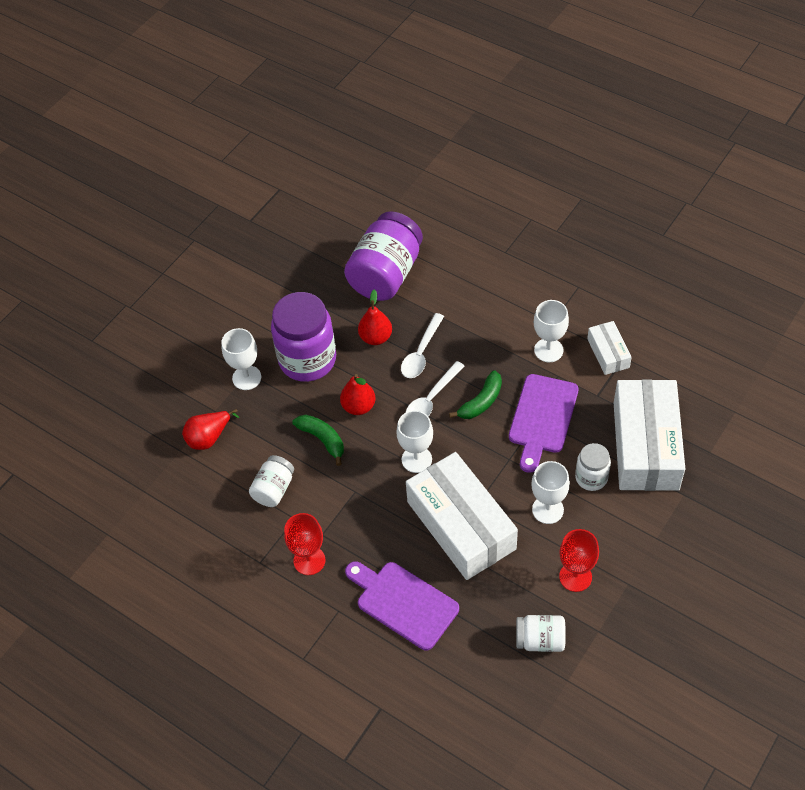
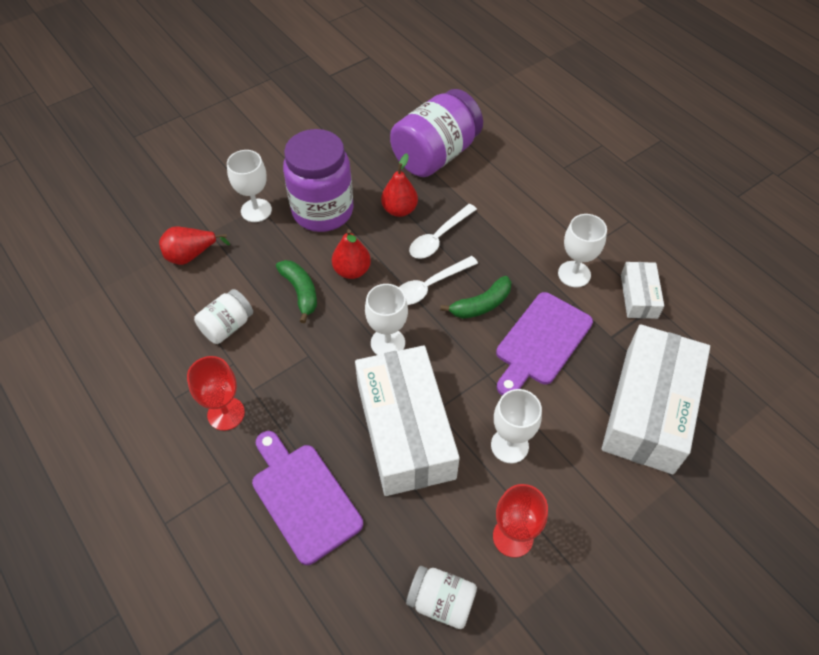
camera: 15 degrees right, 0 degrees up
white jar [575,443,611,491] -> none

